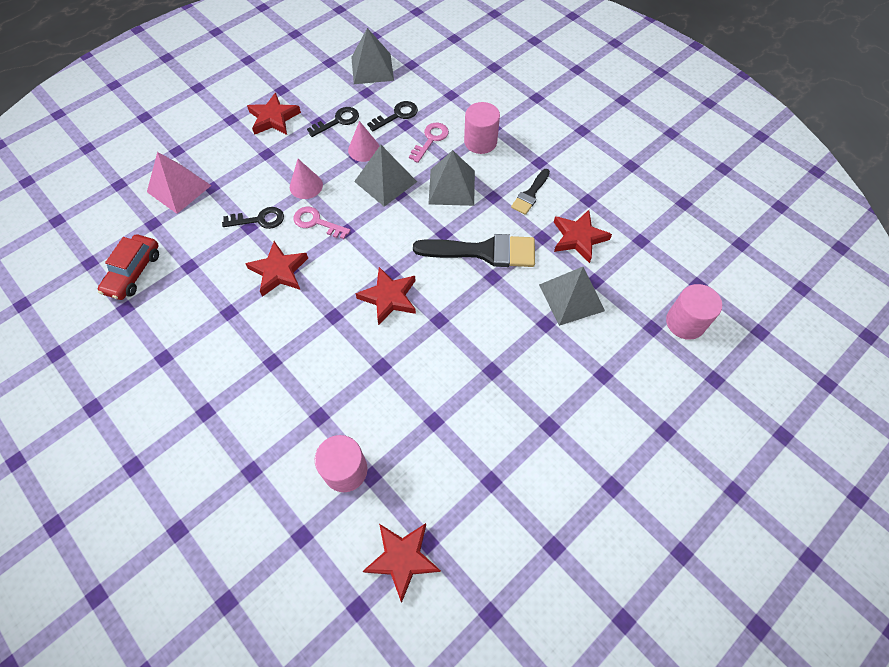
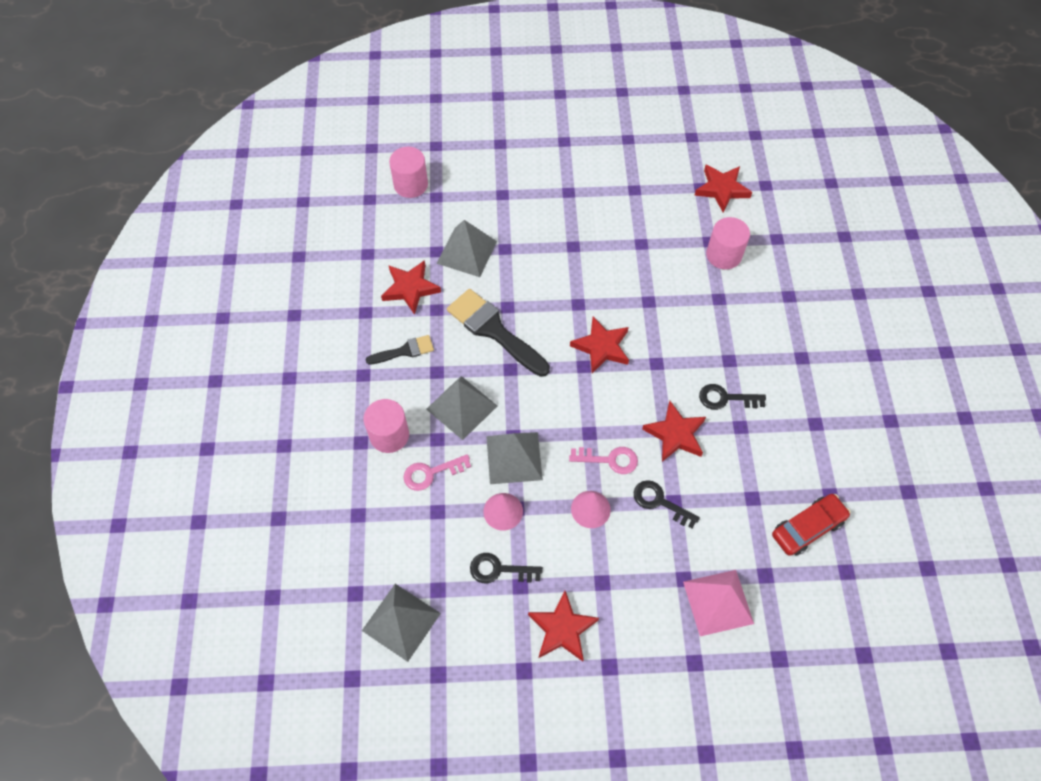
camera: 140 degrees left, 0 degrees up
pink key [293,207,351,239] -> pink key turned 60 degrees counterclockwise [569,447,638,474]
black key [367,101,418,131] -> black key moved to [699,384,766,410]

